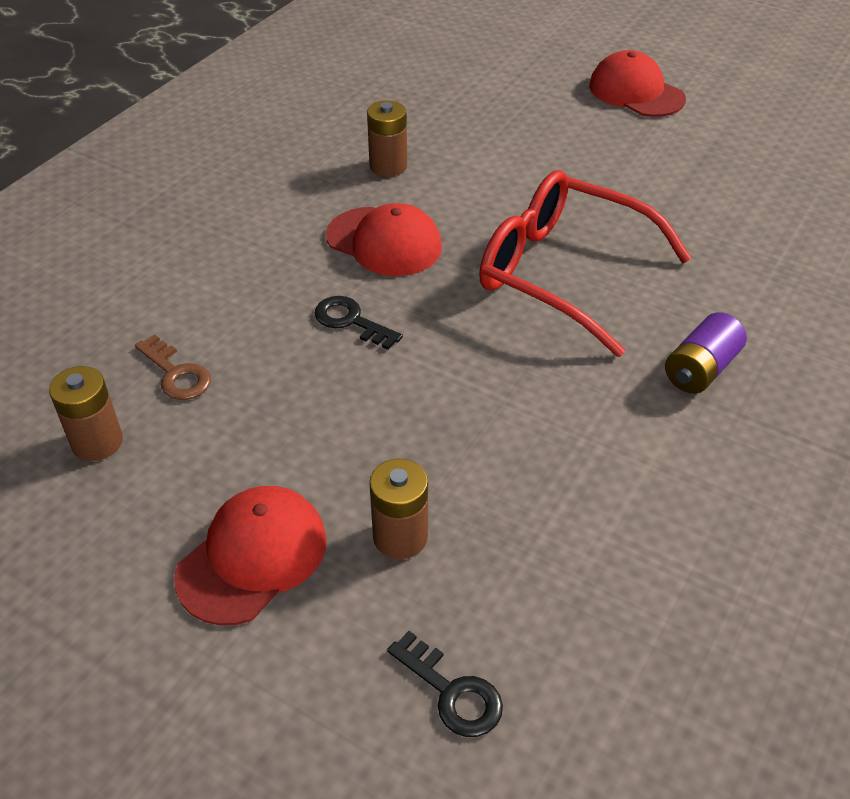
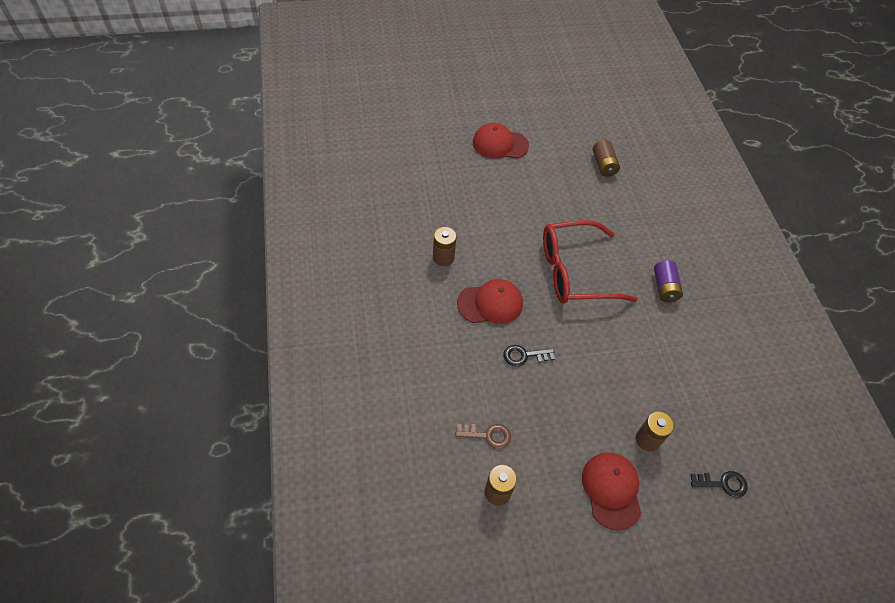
camera: 45 degrees left, 10 degrees up
none -> brown battery [593,140,620,177]

